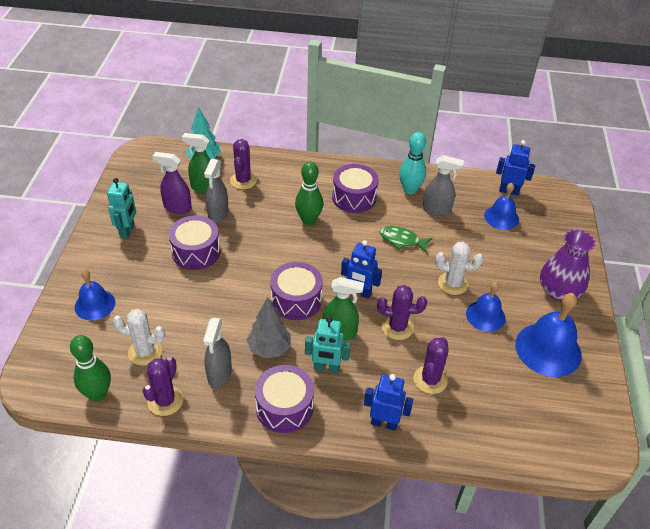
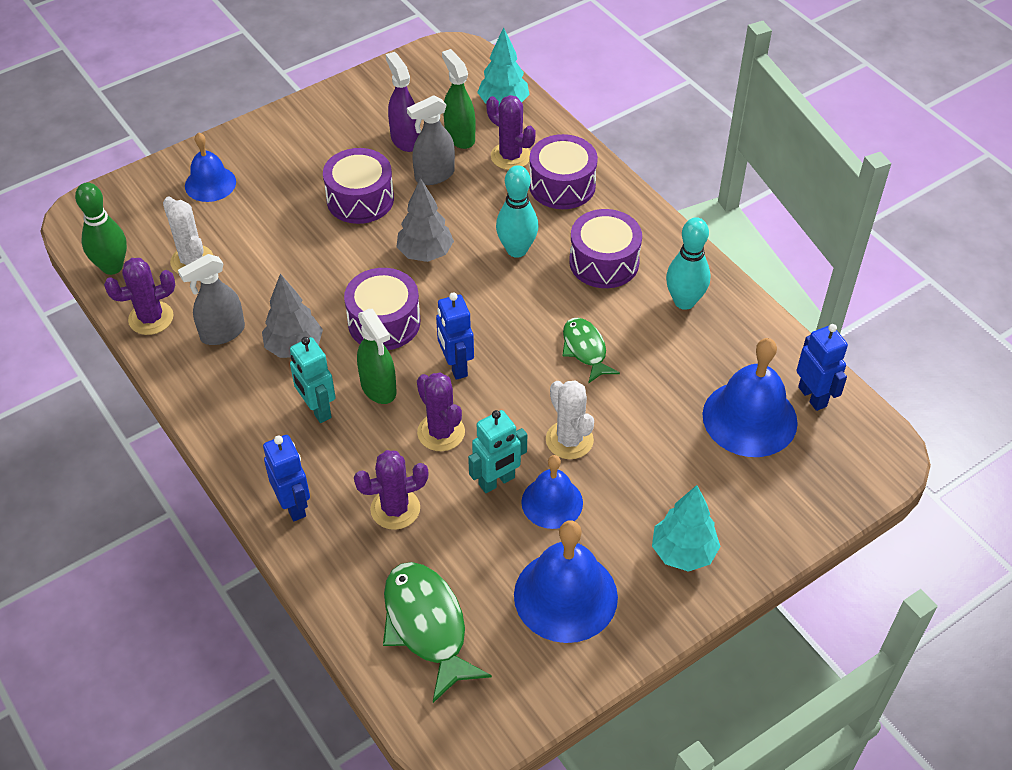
camera: 50 degrees right, 5 degrees up
turquoise robot [107,178,136,239] -> turquoise robot moved to [468,410,527,493]
purple cactus [230,139,257,189] -> purple cactus turned 75 degrees clockwise [486,95,536,170]
purple drum [255,365,314,433] -> purple drum moved to [529,134,598,209]
green bowling pin [295,162,323,225] -> turquoise bowling pin [496,165,538,258]
grey spray bottle [423,155,464,216] -> none
blue bell [484,183,519,230] -> blue bell [702,338,798,457], size x1.61
purple vase [540,230,596,301] -> turquoise tree [652,485,721,572]
none -> green fish [383,562,492,703]
none -> grey tree [396,178,454,262]

